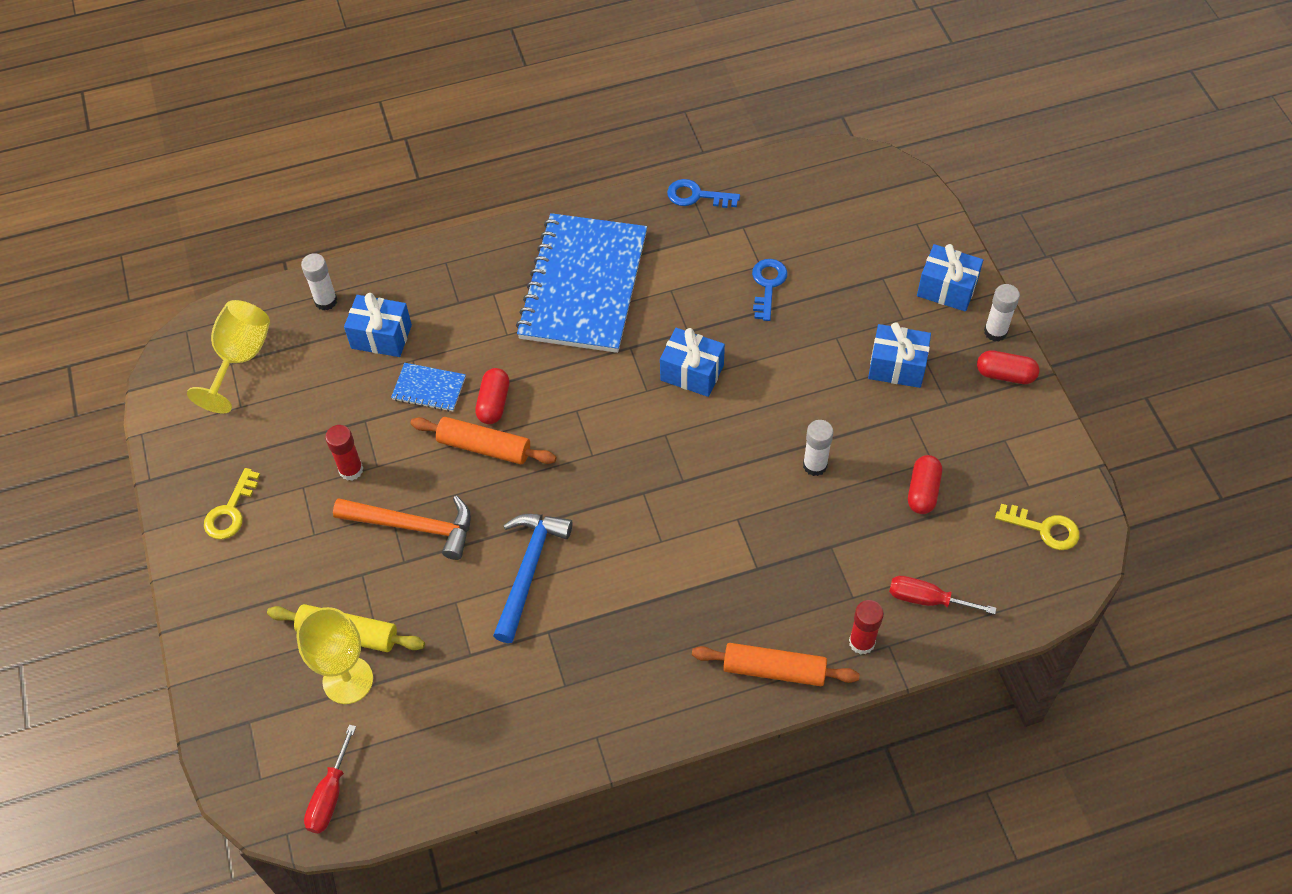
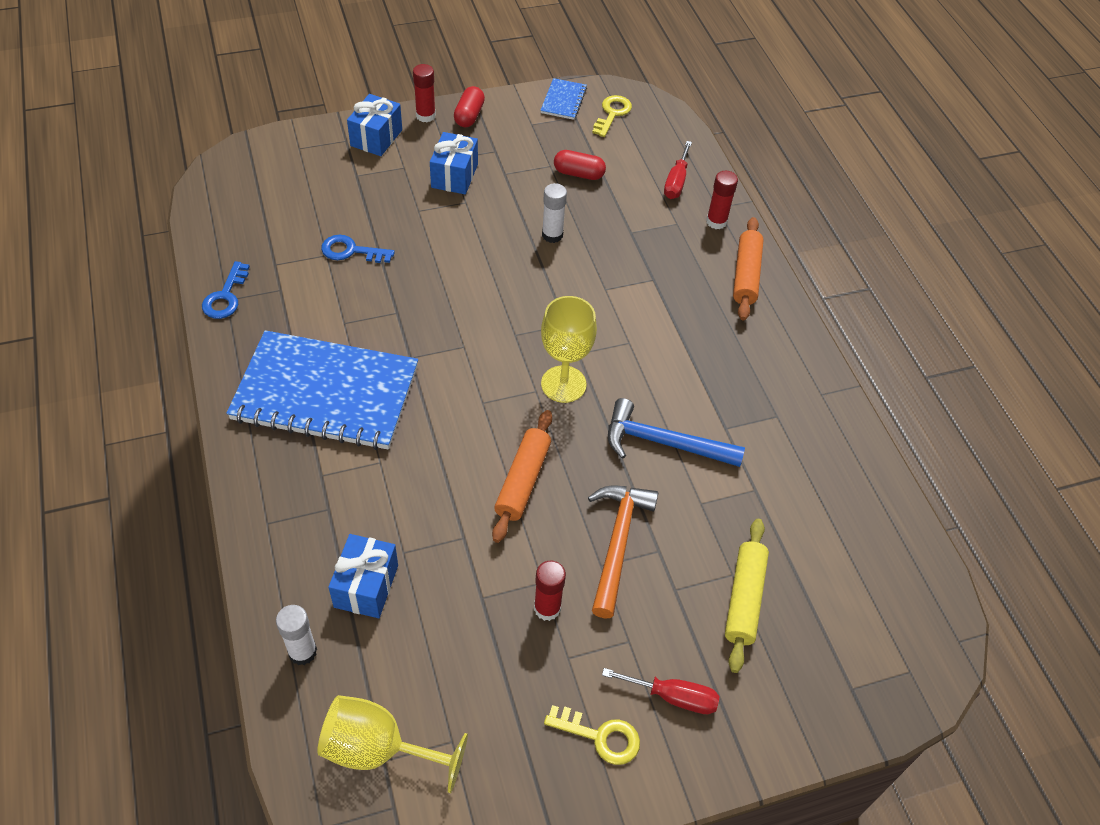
camera: 95 degrees left, 5 degrees down
yellow goblet [296,607,373,704] -> yellow goblet moved to [541,296,597,403]
red screwdriver [304,724,356,834] -> red screwdriver moved to [602,668,719,714]
blue notebook [391,363,466,412] -> blue notebook moved to [540,78,587,120]
red capsule [475,368,510,424] -> none
blue gift [660,328,725,397] -> none
white glue stick [984,284,1020,342] -> red glue stick [413,64,436,122]

